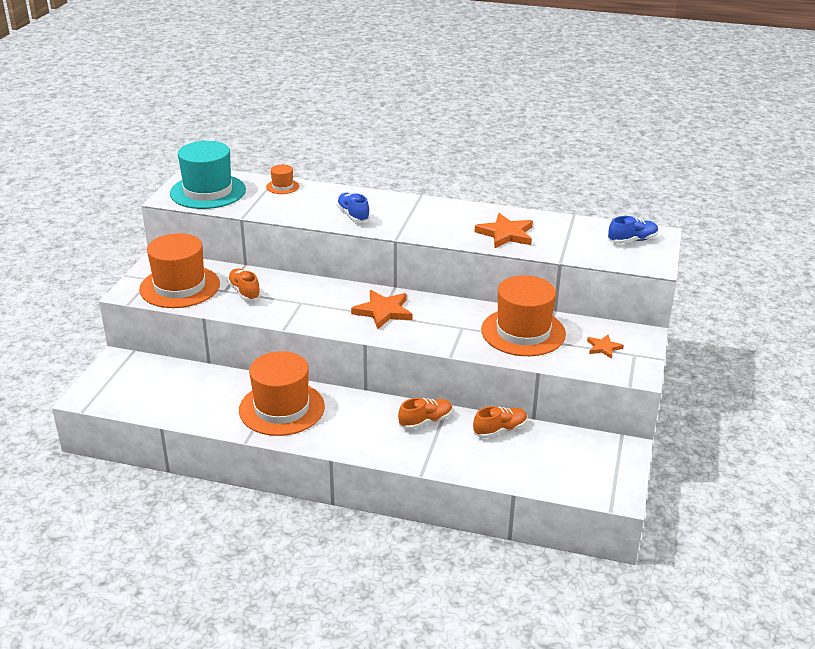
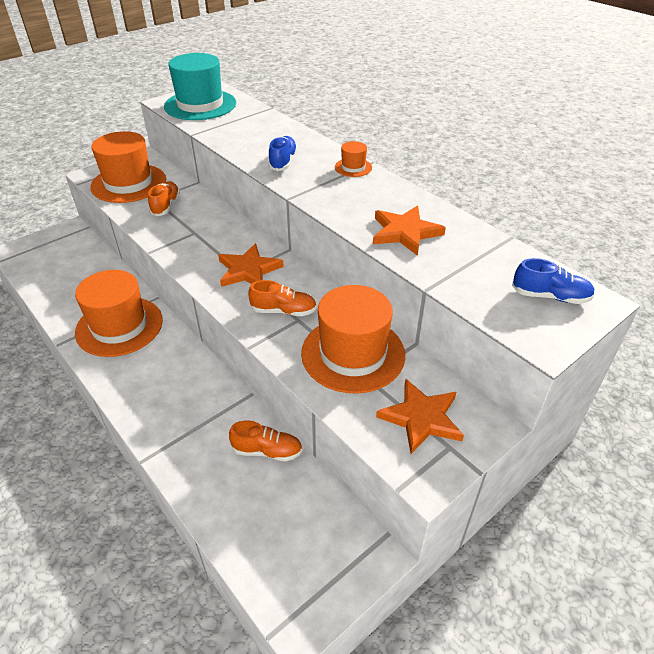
camera: 35 degrees right, 10 degrees up
orange hat [266,165,299,194] -> orange hat moved to [335,141,372,177]
orange shoe [398,398,453,430] -> orange shoe moved to [248,280,317,316]
orange star [587,335,624,359] -> orange star [376,379,464,454], size x1.76

